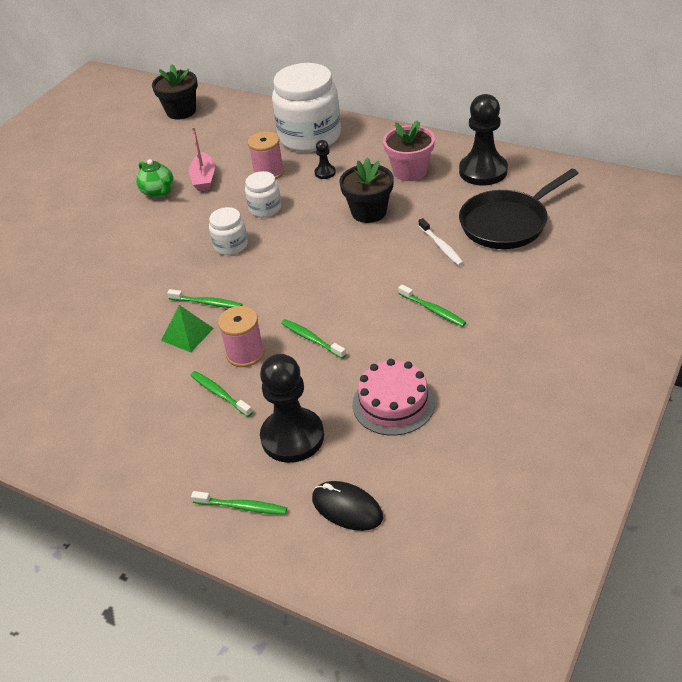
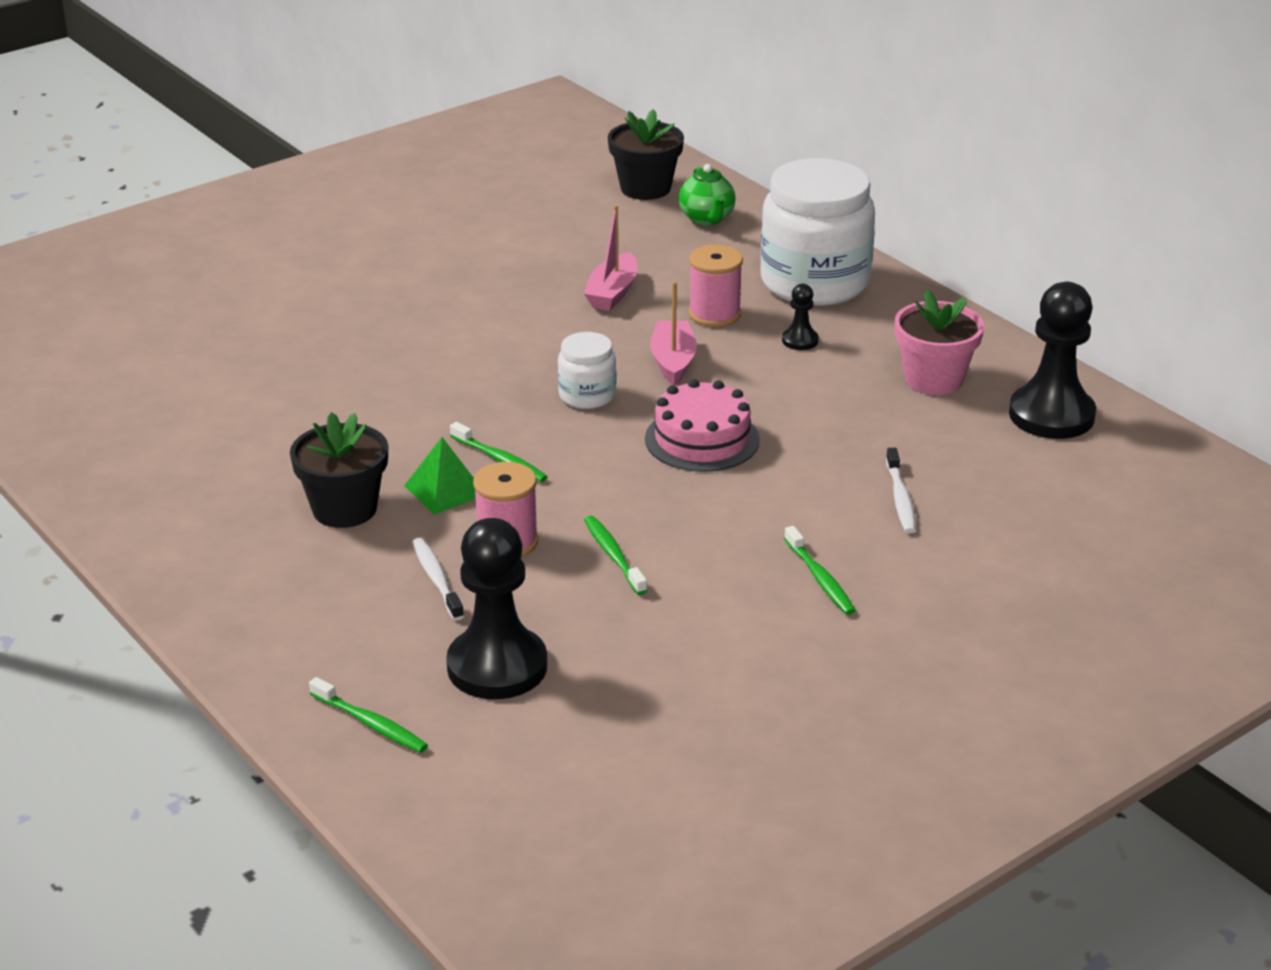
camera: 20 degrees right, 10 degrees down
green teapot [136,159,174,198] -> green teapot moved to [679,164,736,225]
green toothbrush [190,371,253,417] -> white toothbrush [413,538,464,620]
white jar [245,171,281,217] -> pink boat [650,281,697,386]
black mouse [312,481,383,531] -> none
black flower pot [340,157,394,223] -> black flower pot moved to [290,412,388,528]
pink cake [352,359,435,436] -> pink cake moved to [645,379,760,472]
black pan [459,169,579,249] -> none

